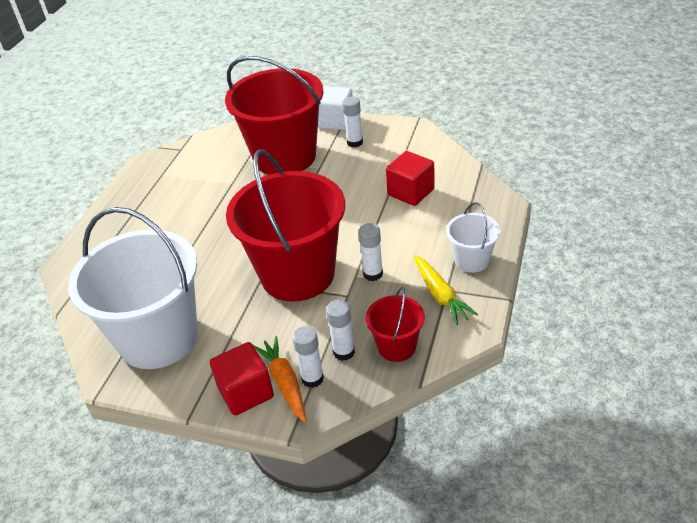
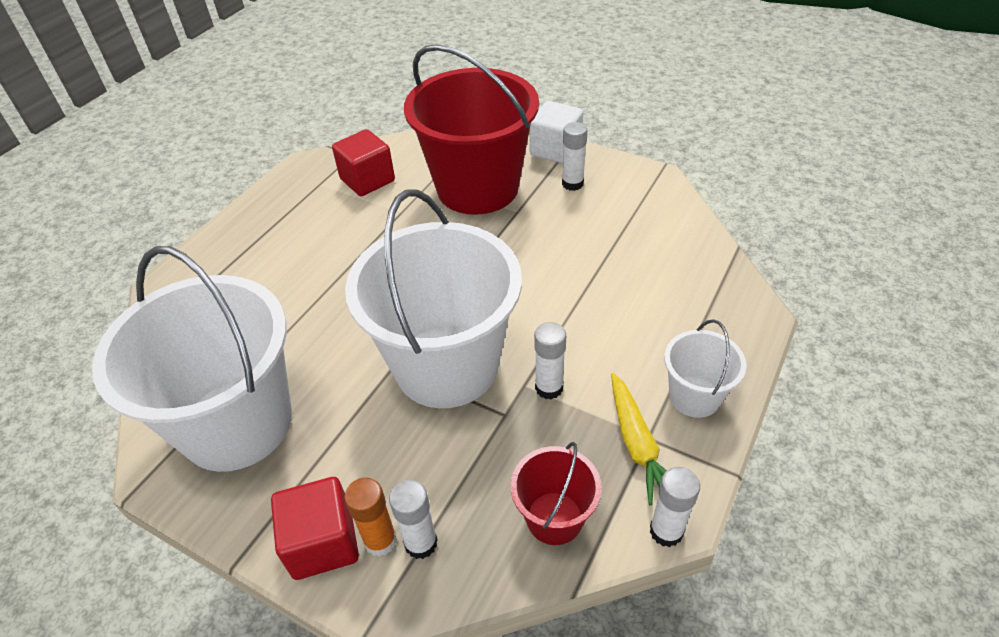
camera: 10 degrees right, 5 degrees up
red bucket [226,149,345,302] -> white bucket [345,189,522,408]
orange carrot [253,336,306,423] -> orange glue stick [344,477,397,557]
white glue stick [326,300,355,361] -> white glue stick moved to [650,467,700,547]
red cube [386,151,435,206] -> red cube moved to [332,129,395,196]

